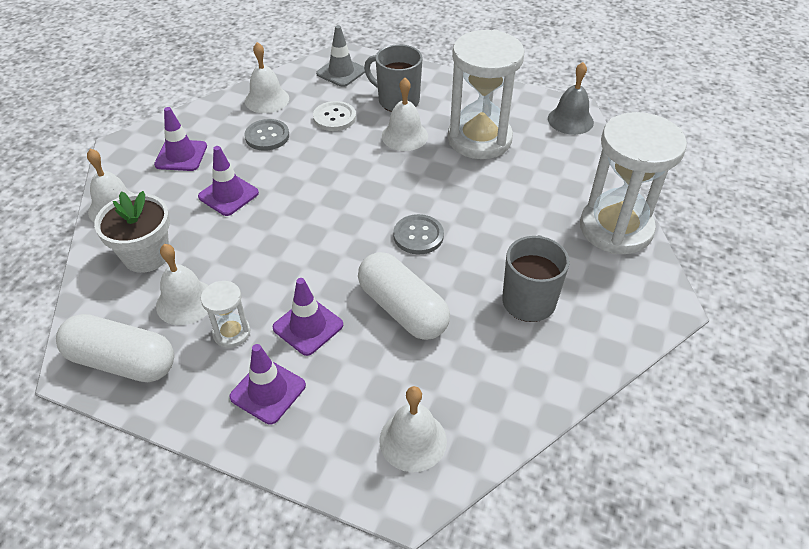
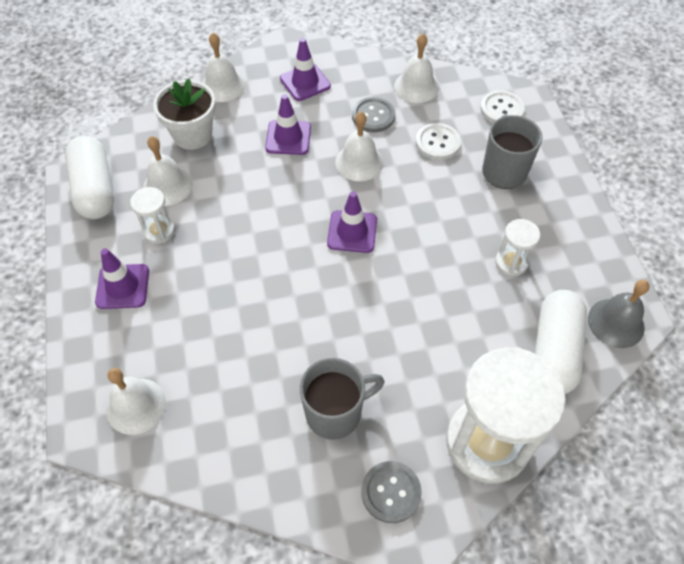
camera: 55 degrees right, 10 degrees up
purple traffic cone [272,278,343,356] -> purple traffic cone moved to [327,191,377,253]
grey traffic cone [316,25,365,87] -> white button [480,90,525,123]
white capsule [358,252,450,340] -> white capsule moved to [535,290,587,394]
white bell [382,78,428,151] -> white bell moved to [335,112,383,181]
grey button [393,214,444,254] -> grey button moved to [361,461,422,523]
white hourglass [448,30,525,159] -> white hourglass [495,219,540,276], size x0.45

